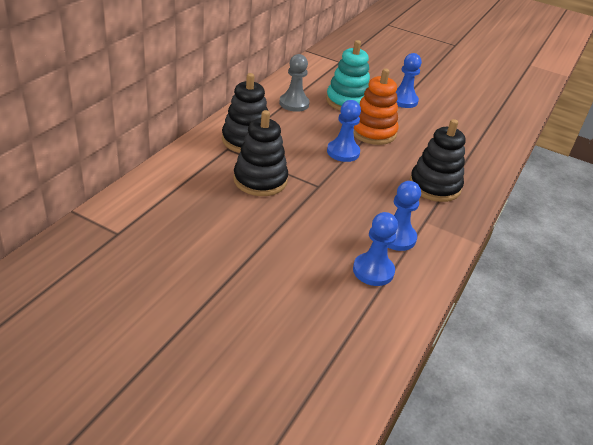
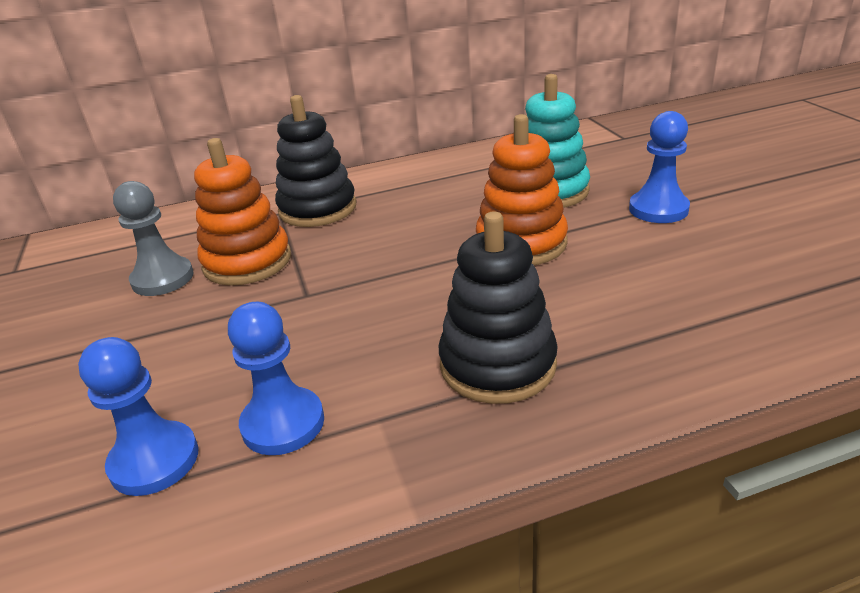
camera: 50 degrees right, 5 degrees down
black stacking toy [233,110,288,196] -> orange stacking toy [194,138,291,286]
grey pawn [279,54,310,112] -> grey pawn moved to [113,181,193,296]
blue pawn [327,100,361,162] -> none

